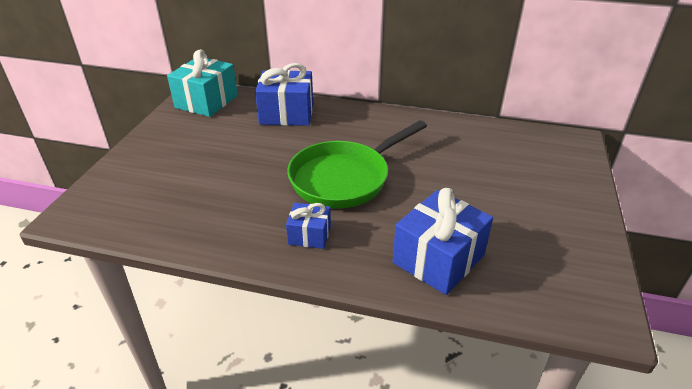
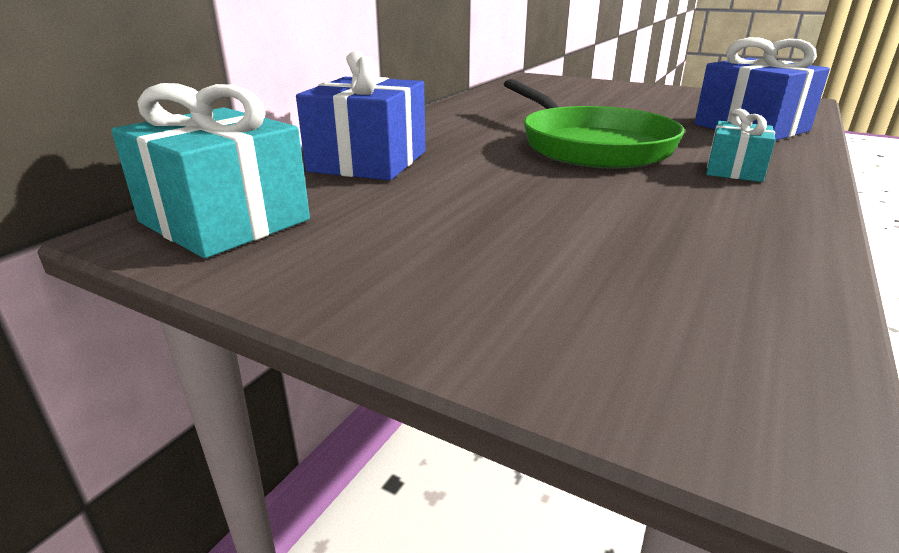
camera: 75 degrees left, 10 degrees down
blue gift [286,203,331,249] -> turquoise gift [706,109,775,182]

